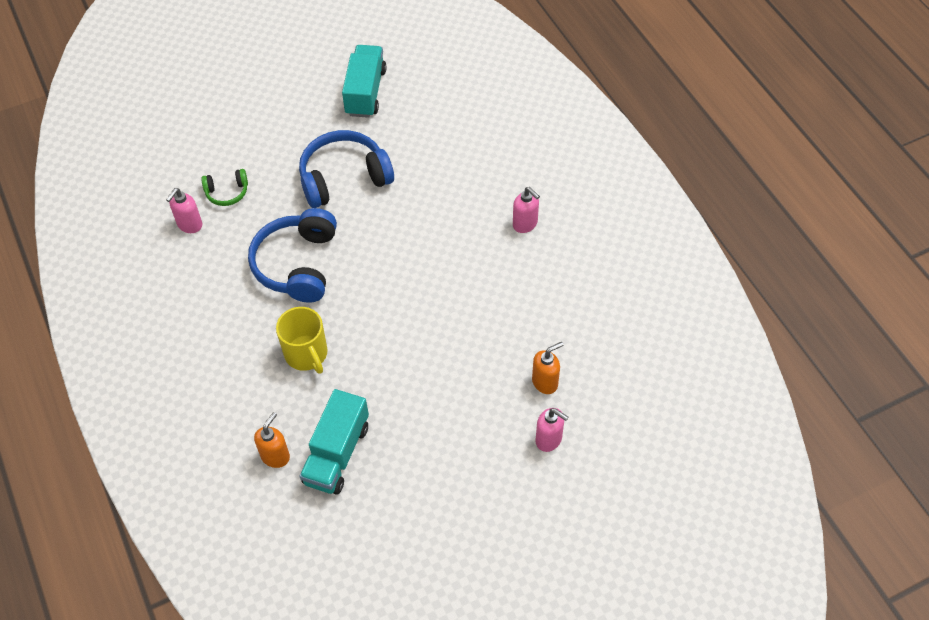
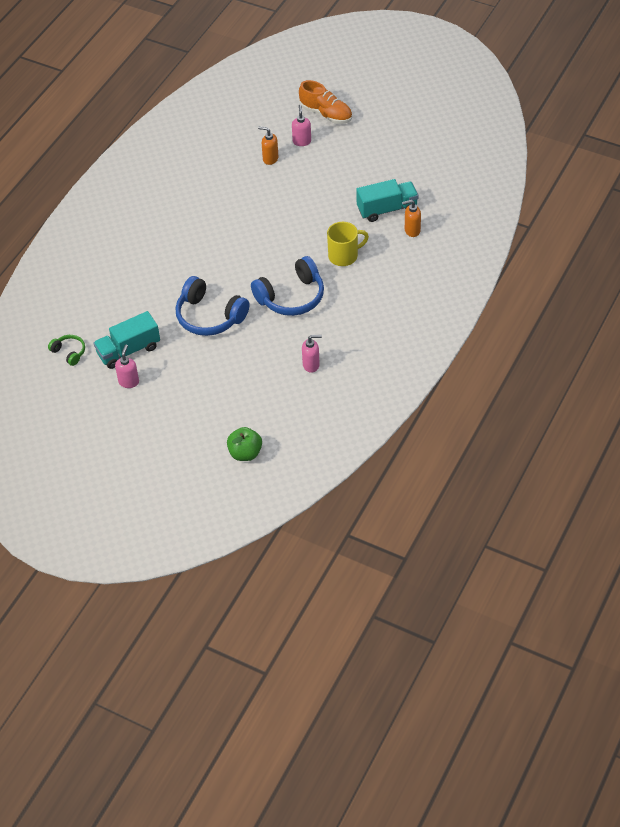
camera: 125 degrees left, 5 degrees down
green headphones [201,169,248,206] -> green headphones moved to [48,335,85,366]
yellow mug [276,307,328,374] -> yellow mug turned 45 degrees clockwise [327,222,369,266]
pink soap dispenser [513,187,540,233] -> pink soap dispenser moved to [115,345,139,388]
none -> green apple [227,427,262,461]
none -> orange shoe [299,80,352,124]

